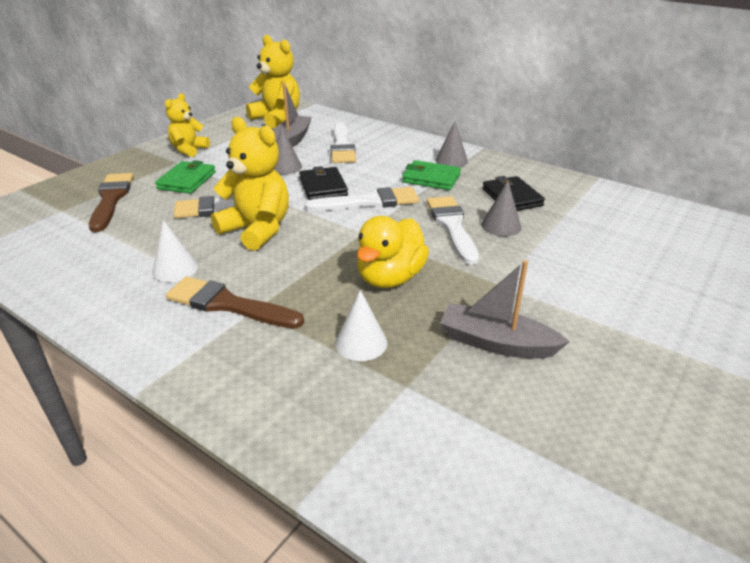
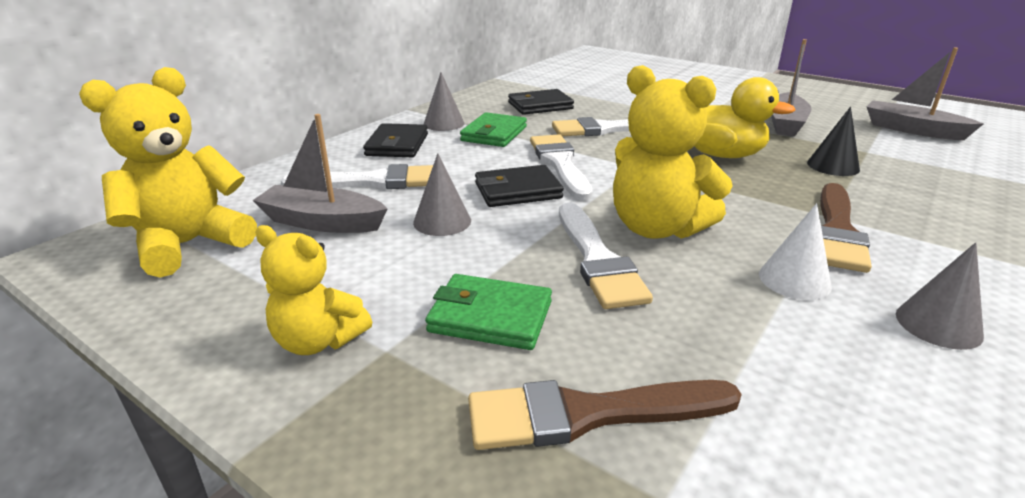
camera: 90 degrees left, 5 degrees down
yellow teddy bear [211,117,289,251] -> yellow teddy bear turned 90 degrees counterclockwise [613,65,733,239]
white cone [335,290,387,361] -> black cone [807,107,860,176]
grey cone [481,181,521,236] -> grey cone moved to [896,242,984,350]
none -> black wallet [363,123,428,157]
none -> grey boat [867,47,984,140]

